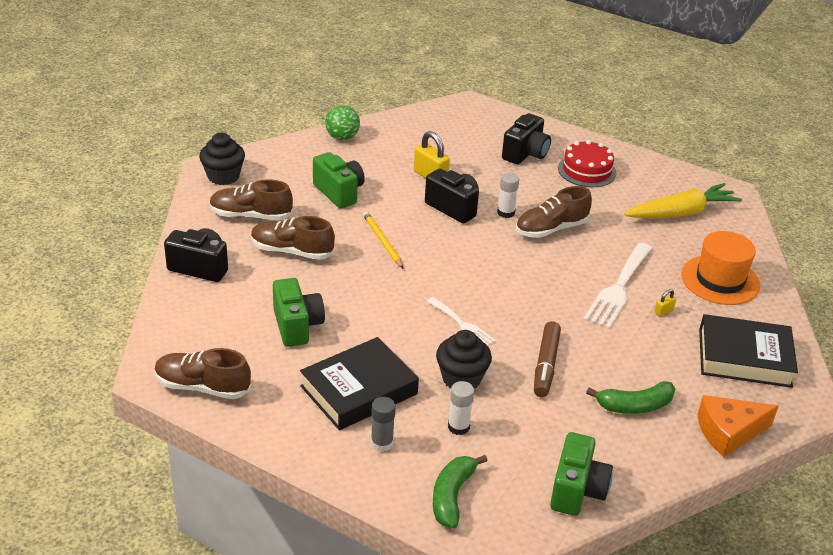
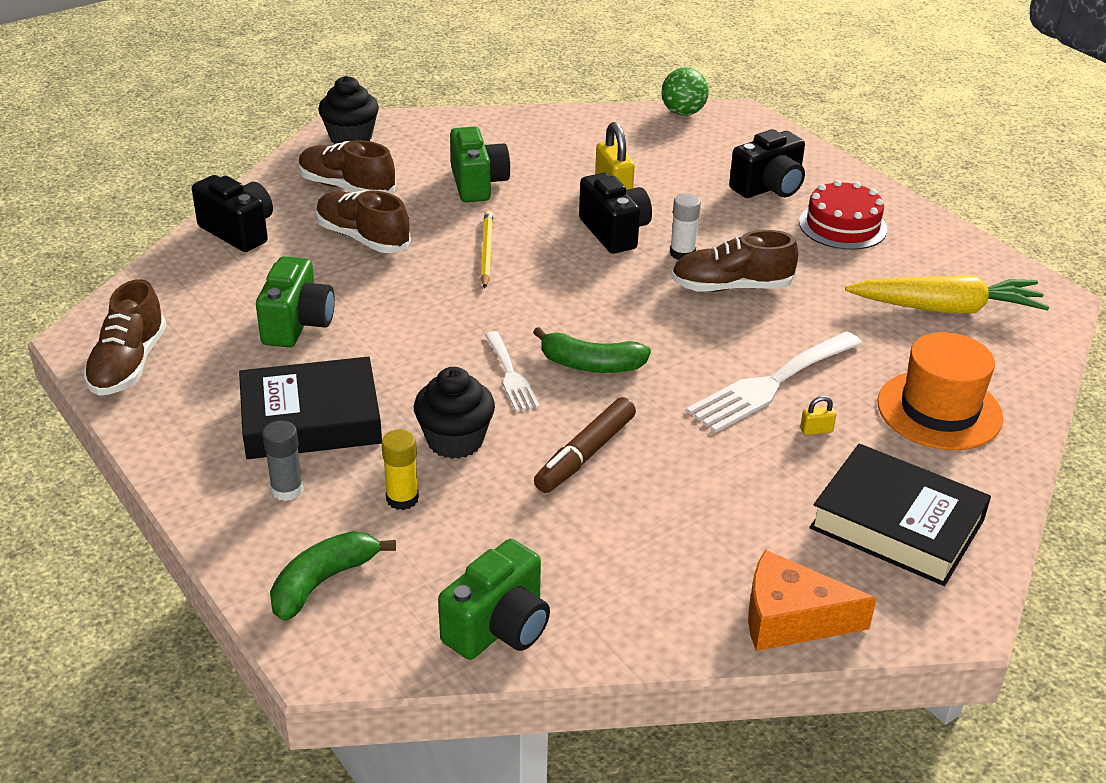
camera: 25 degrees right, 0 degrees up
brown shoe [154,348,251,399] -> brown shoe turned 120 degrees counterclockwise [83,279,166,396]
green ball [325,105,360,140] -> green ball moved to [661,68,709,116]
white glue stick [448,381,474,435] -> yellow glue stick [382,430,419,510]
green banana [586,381,675,414] -> green banana moved to [533,327,651,373]

